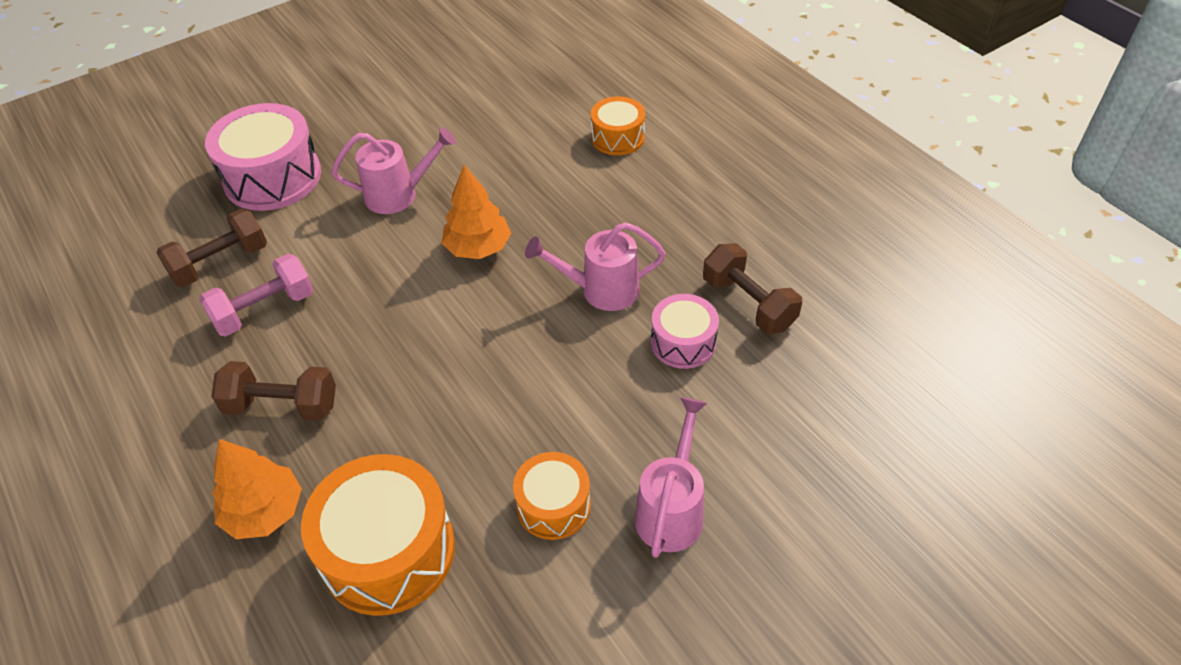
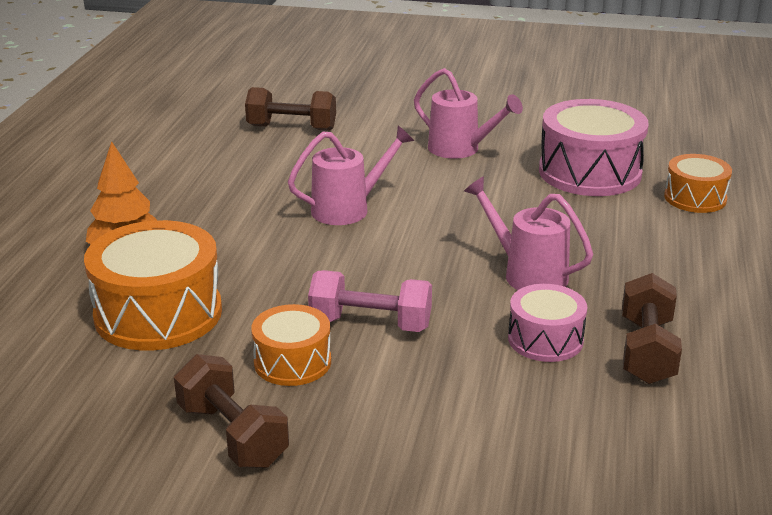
camera: 45 degrees right, 20 degrees down
pink dumbbell [199,254,314,337] -> pink dumbbell moved to [308,270,432,332]
pink drum [205,103,321,211] -> pink drum moved to [539,99,649,196]
brown dumbbell [211,361,336,421] -> brown dumbbell moved to [174,354,289,468]
orange tree [442,165,511,259] -> none
pink watering can [635,397,707,558] -> pink watering can moved to [288,126,414,225]

